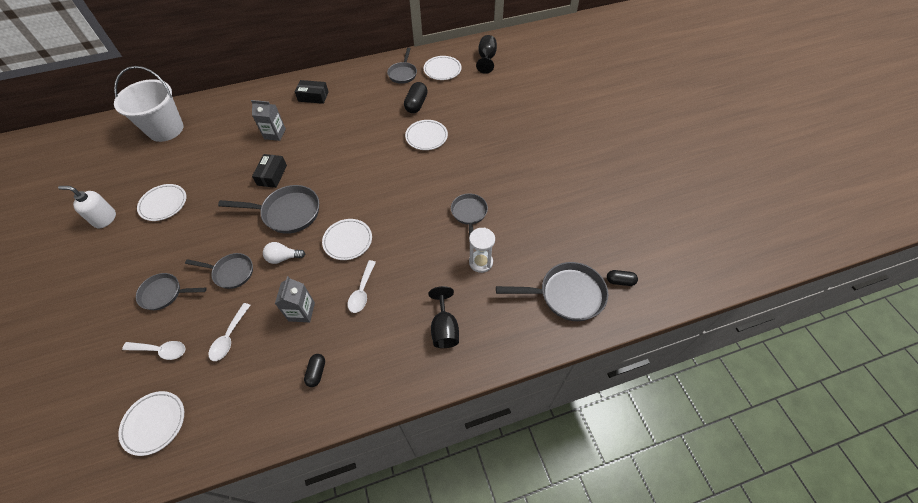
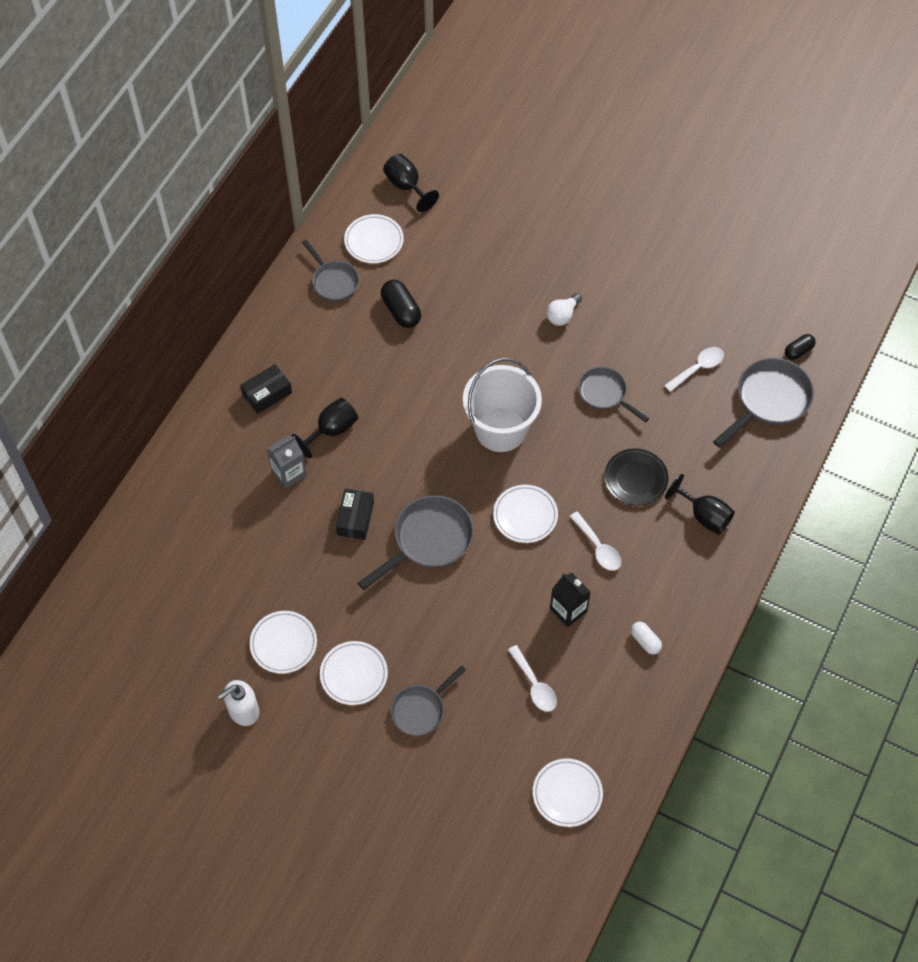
camera: 45 degrees left, 5 degrees up
white bucket [114,66,184,142] -> white bucket moved to [463,358,542,452]
white spoon [122,341,186,360] -> white spoon moved to [664,347,724,392]
grey pan [185,253,253,289] -> none
black box [252,154,287,188] -> black box turned 45 degrees clockwise [336,489,374,540]
white light bulb [263,242,305,264] -> white light bulb moved to [546,293,582,326]
grey carton [275,276,315,322] -> black carton [550,573,591,627]
black capsule [304,354,325,387] -> white capsule [631,622,662,654]
white plate [405,120,448,150] -> white plate moved to [320,641,388,705]
white hourglass [469,228,495,273] -> none
none -> black goblet [292,398,358,458]
none -> black plate [604,448,668,506]

